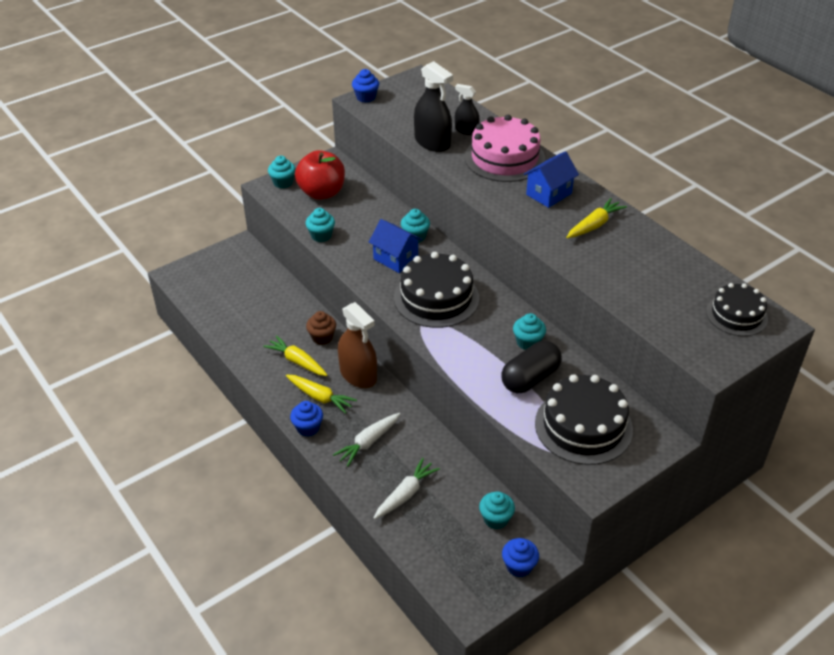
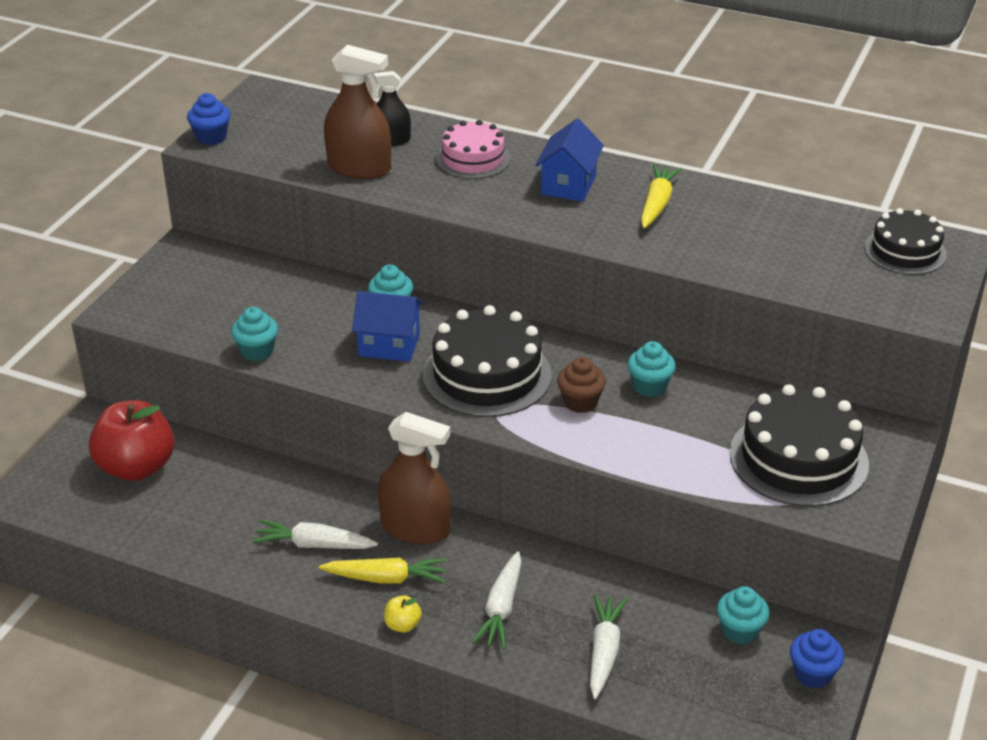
camera: 30 degrees left, 5 degrees down
yellow carrot [263,335,327,376] -> white carrot [252,520,378,549]
turquoise cupcake [268,156,296,189] -> none
blue cupcake [290,401,323,437] -> yellow apple [384,595,422,633]
red apple [295,150,345,200] -> red apple moved to [89,400,174,481]
brown cupcake [306,311,336,345] -> brown cupcake moved to [557,357,606,413]
black spray bottle [414,61,453,152] -> brown spray bottle [324,45,391,179]
pink cake [465,115,545,182] -> pink cake [436,120,510,179], size x0.62
black capsule [501,341,562,393] -> none

